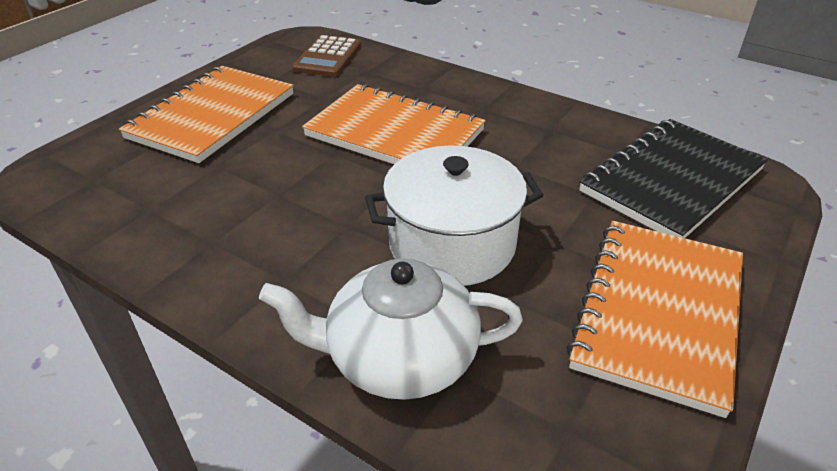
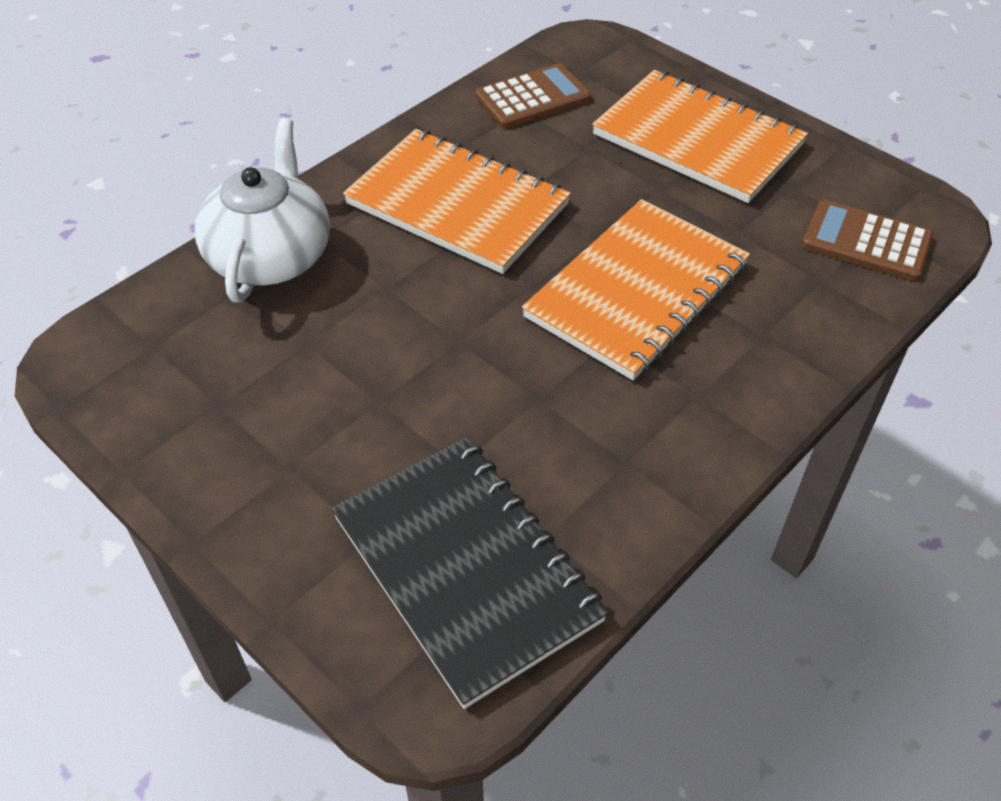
camera: 100 degrees right, 10 degrees up
white pot [365,145,543,286] -> none
orange notebook [567,221,743,418] -> orange notebook moved to [343,129,571,274]
none -> brown calculator [475,63,591,128]

